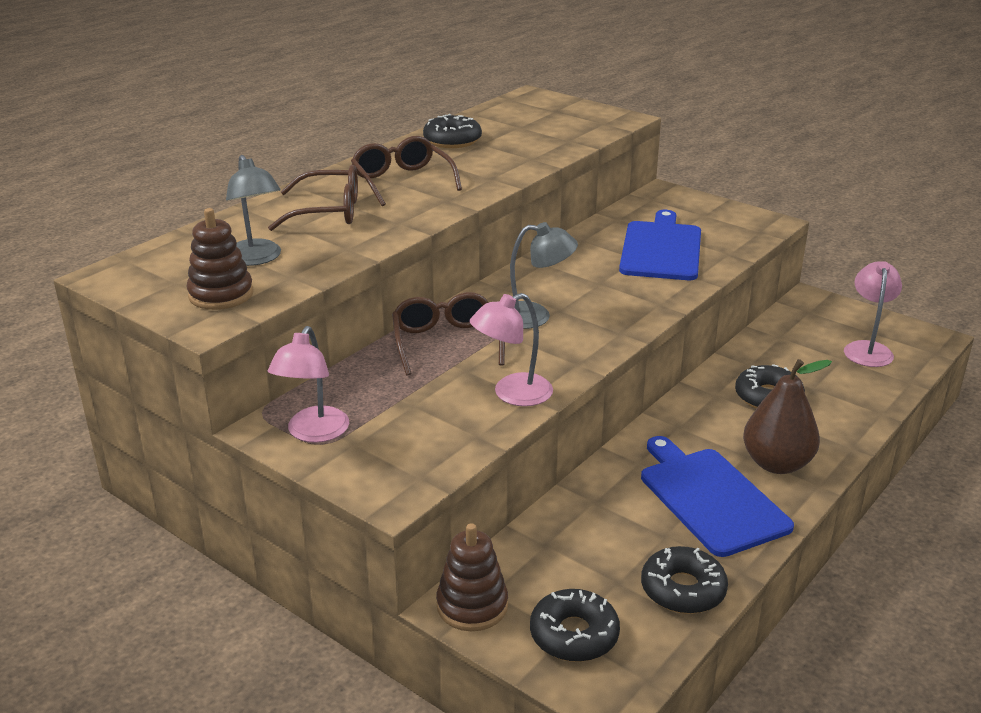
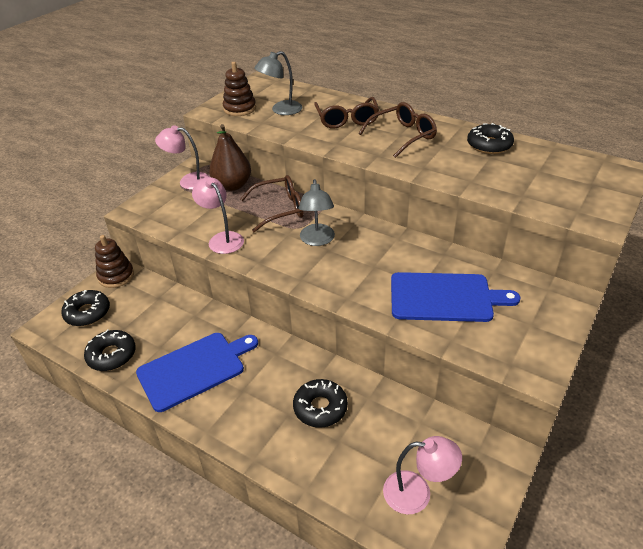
camera: 85 degrees right, 10 degrees up
brown pear [743,359,832,474] -> brown pear moved to [209,124,251,191]

